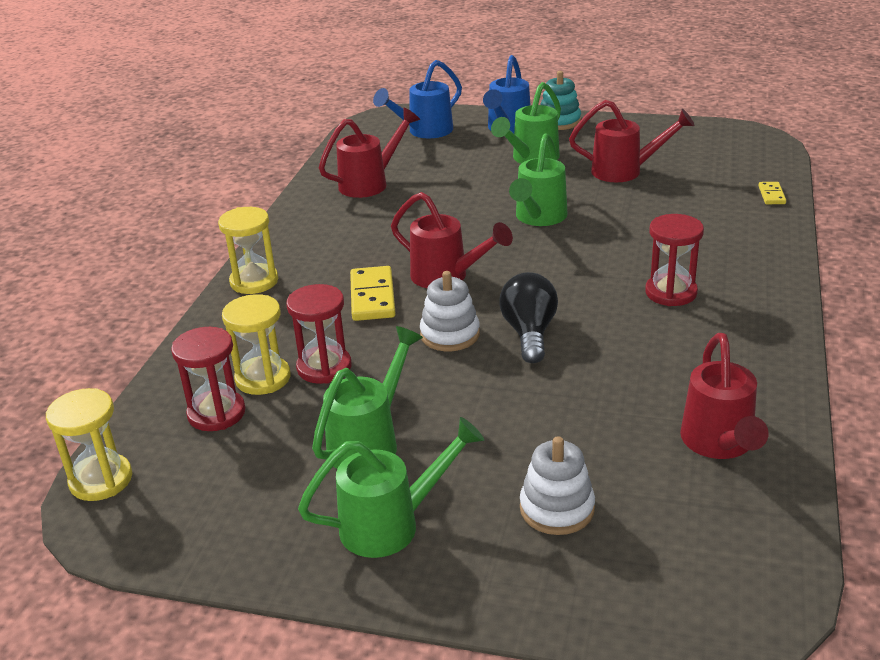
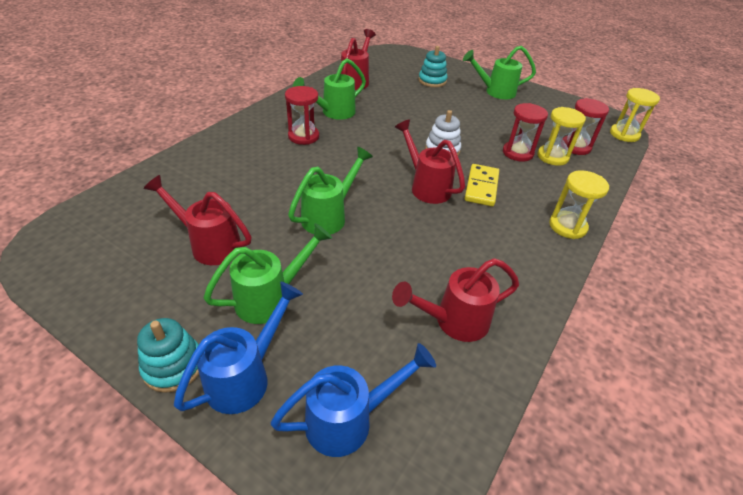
camera: 165 degrees left, 10 degrees up
green watering can [312,326,423,469] -> green watering can moved to [293,58,366,120]
black light bulb [499,272,558,363] -> none
white stacking toy [520,436,595,535] -> turquoise stacking toy [418,46,447,87]
yellow domino [758,182,786,204] -> none

